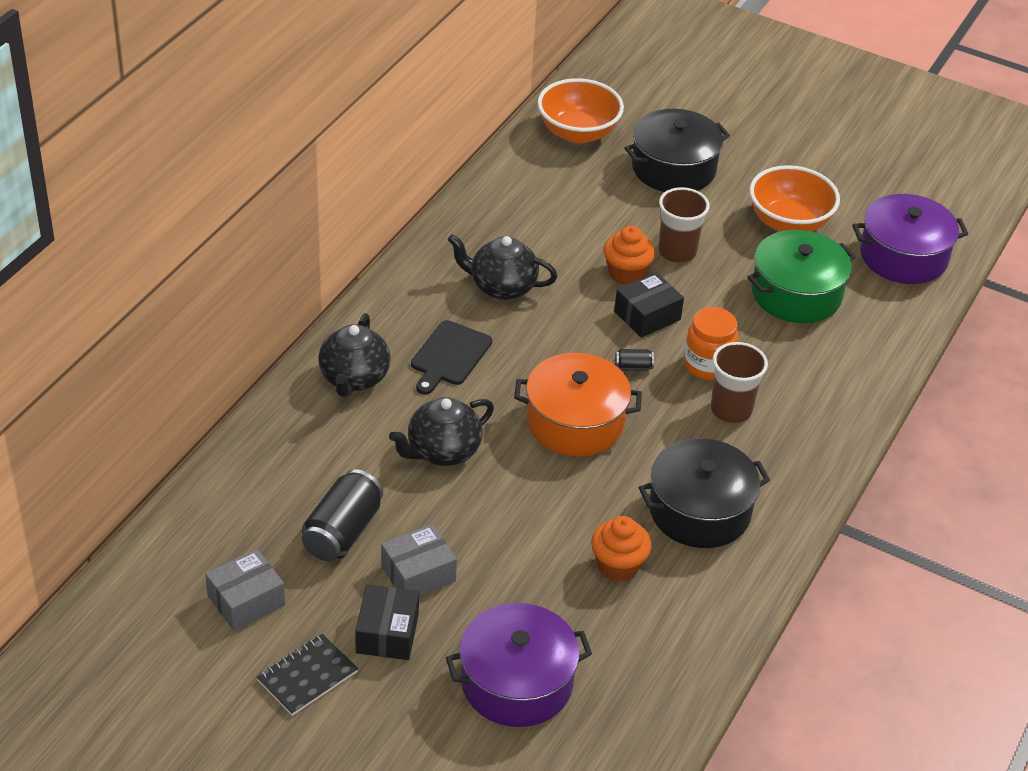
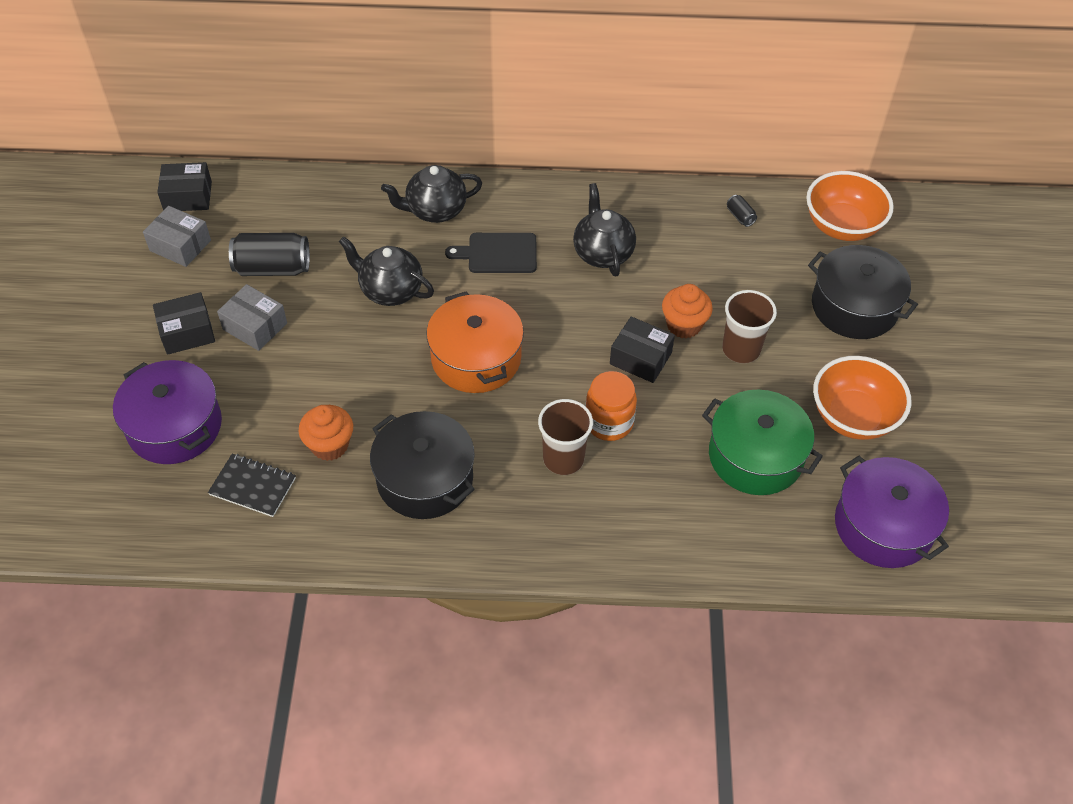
camera: 65 degrees right, 10 degrees up
black notebook [257,634,358,716] -> black notebook moved to [208,454,296,517]
black can [615,349,654,371] -> black can moved to [727,195,757,227]
none -> black box [157,162,212,211]

